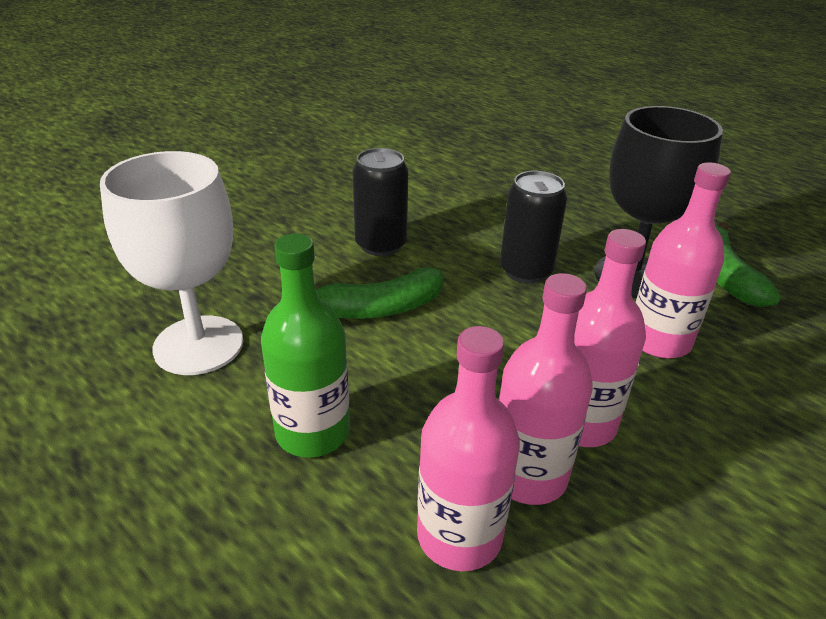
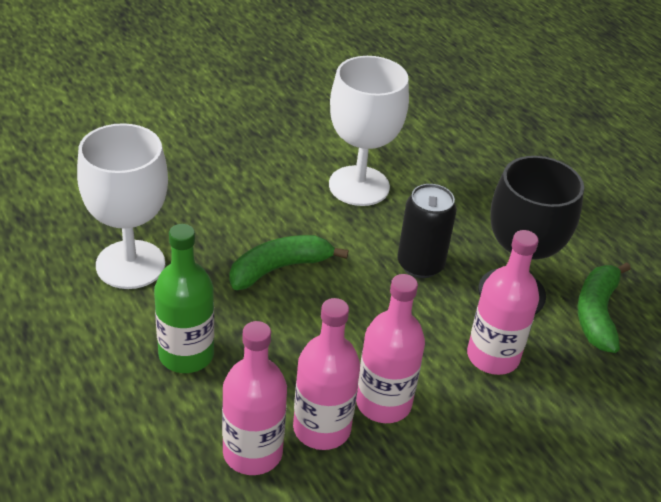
camera: 15 degrees right, 5 degrees up
green banana [316,267,444,319] -> green banana turned 150 degrees clockwise [229,235,348,290]
black can [353,148,408,256] -> none
none -> white goblet [329,56,409,206]

